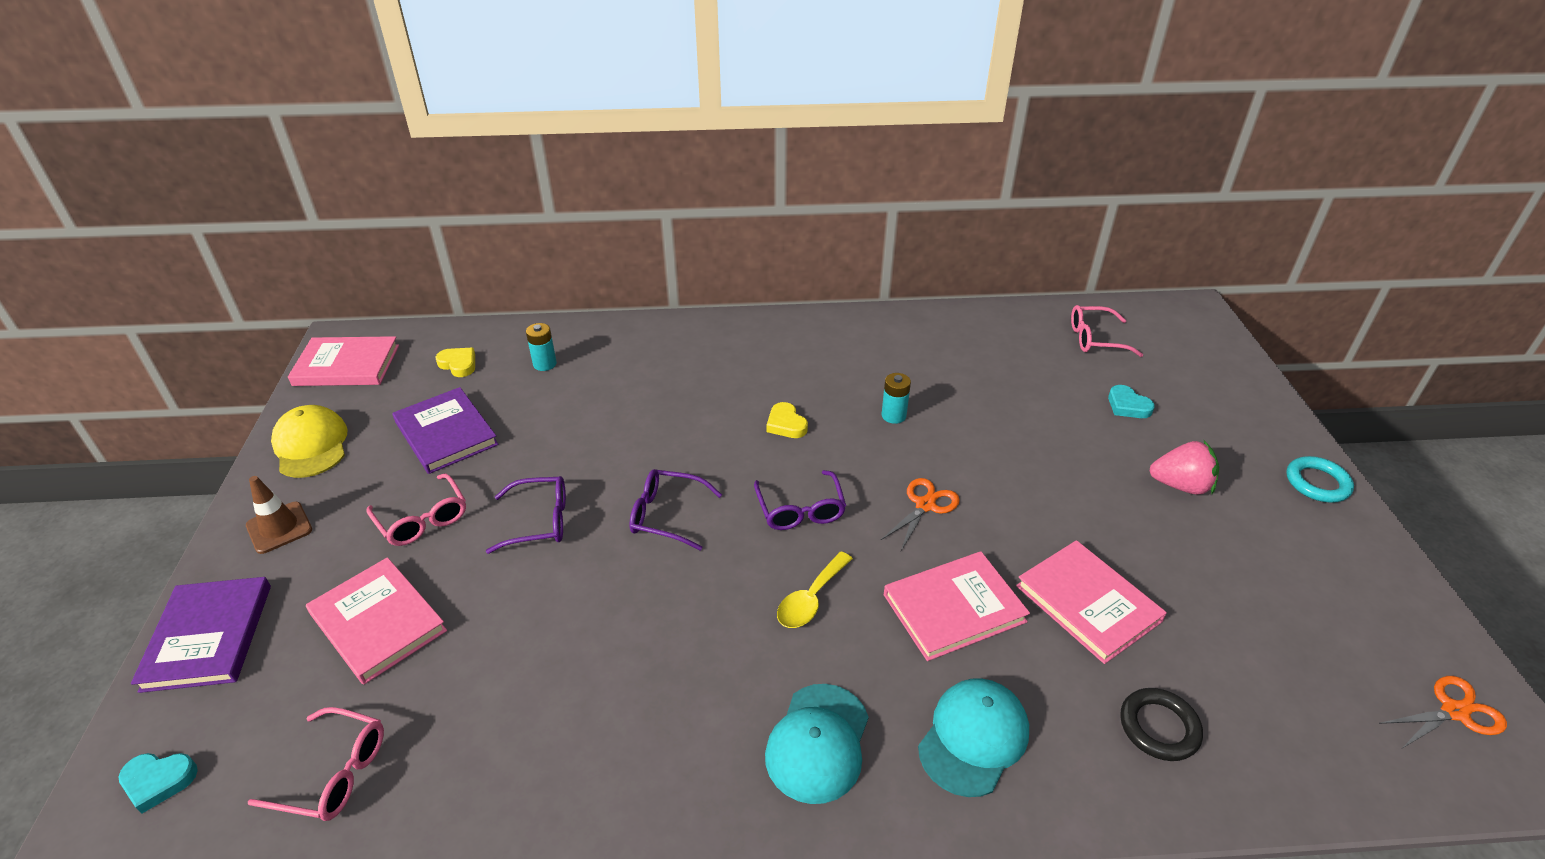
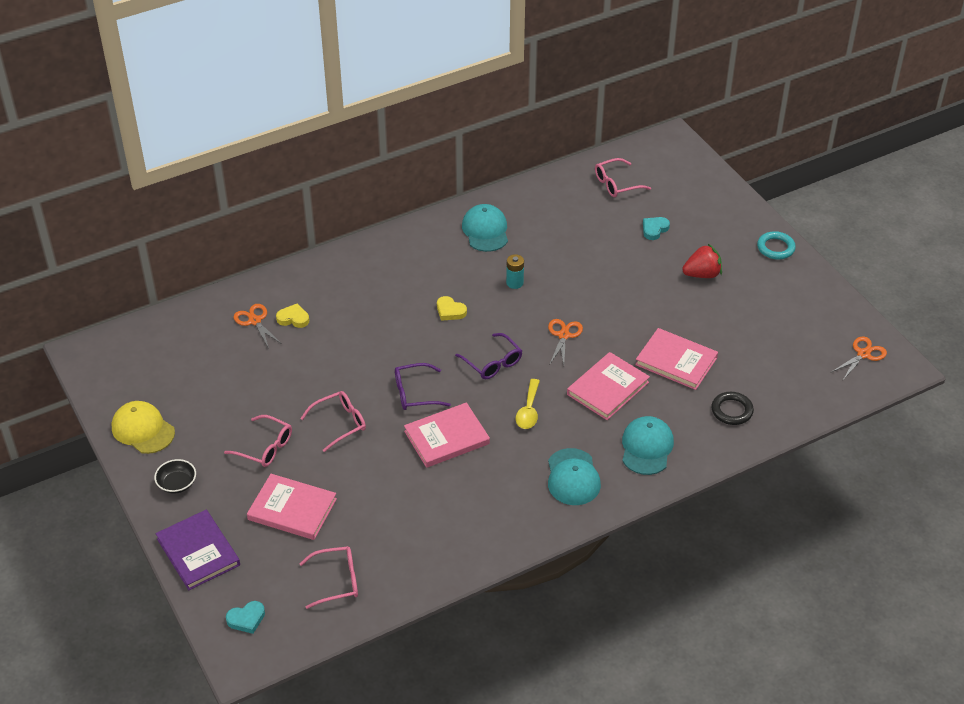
camera: 25 degrees left, 5 degrees up
brown traffic cone [246,476,312,554] -> black bowl [154,459,196,494]
pink book [288,336,399,386] -> pink book moved to [404,402,490,468]
purple book [393,387,499,474] -> none
yellow heart [436,348,475,377] -> yellow heart moved to [276,303,309,328]
purple glasses [486,476,566,554] -> pink glasses [300,391,366,452]
turquoise battery [526,323,557,371] -> orange scissors [234,304,282,348]
turquoise heart [1108,385,1155,418] -> turquoise heart turned 105 degrees clockwise [643,217,670,240]
pink strawberry [1150,441,1219,495] -> red strawberry [682,244,722,278]
none -> turquoise cap [462,204,508,252]

